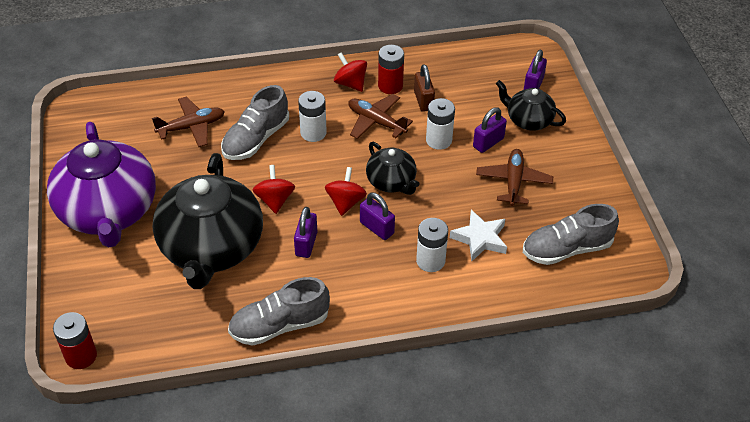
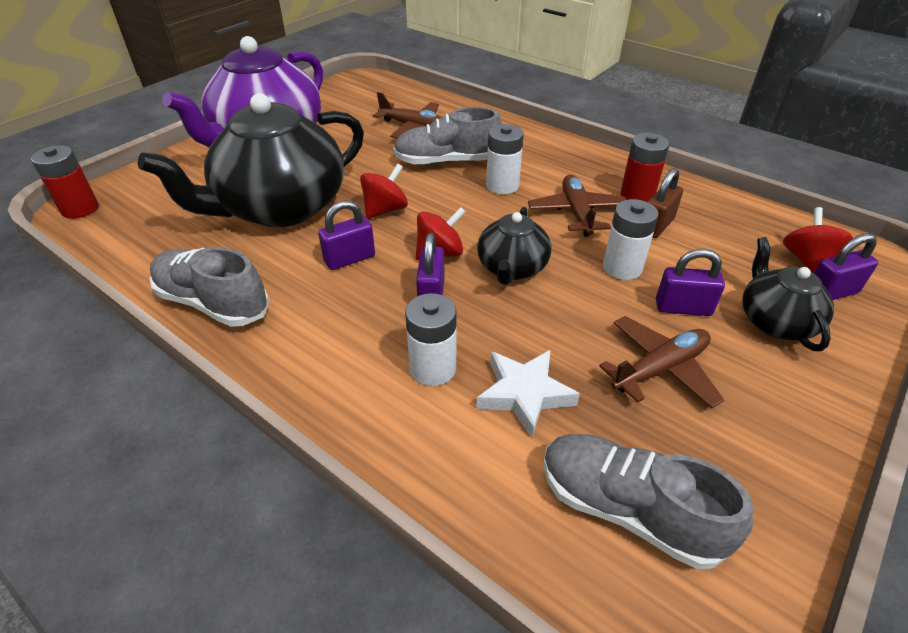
camera: 50 degrees right, 5 degrees down
red spinning top [334,52,367,92] -> red spinning top moved to [783,207,853,273]

